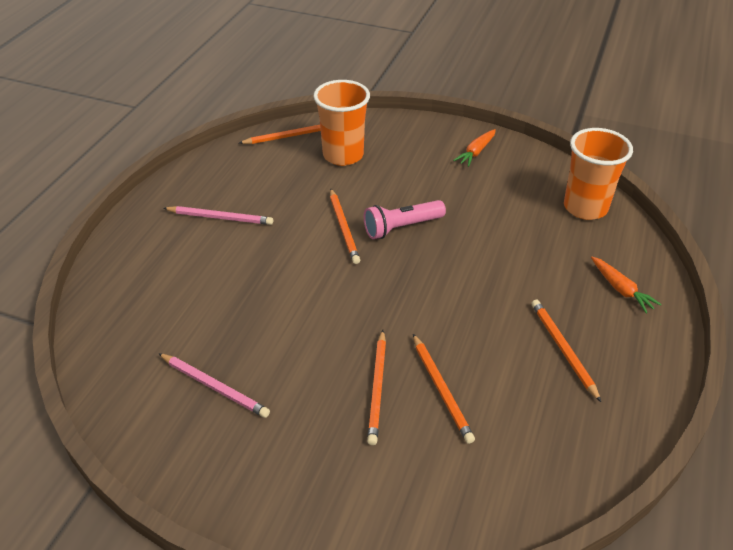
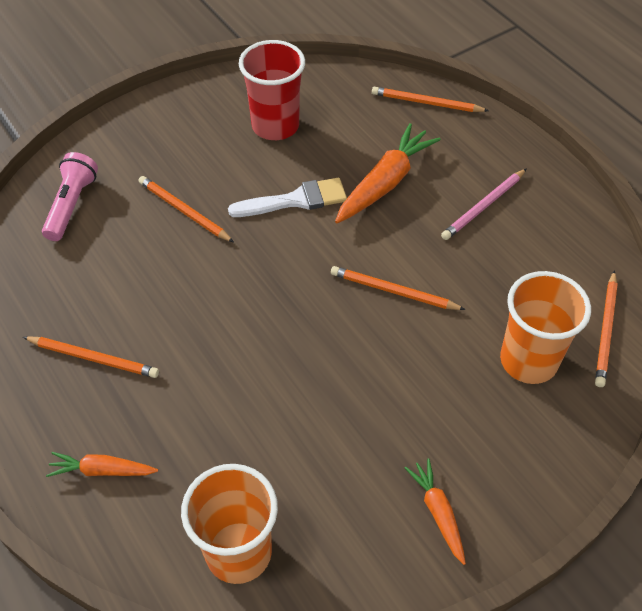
camera: 125 degrees right, 10 degrees up
pink pencil [158,353,270,418] -> red cup [239,40,305,140]
pink flashlight [364,200,446,239] -> pink flashlight moved to [42,152,98,241]
orange pencil [413,334,475,444] -> orange pencil moved to [372,87,489,112]
none -> white brush [228,178,347,217]
none -> orange carrot [335,123,441,223]

